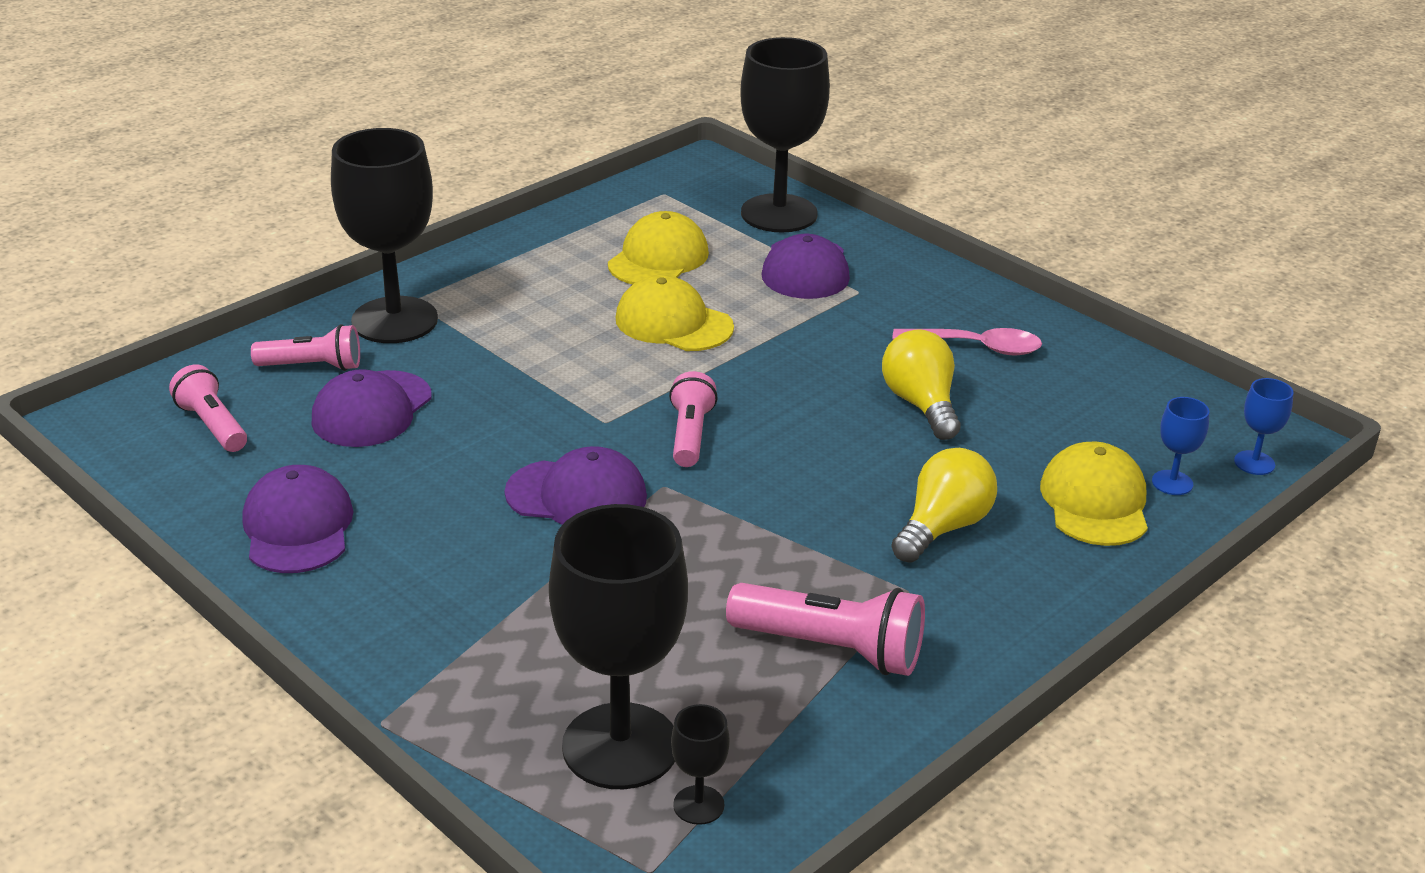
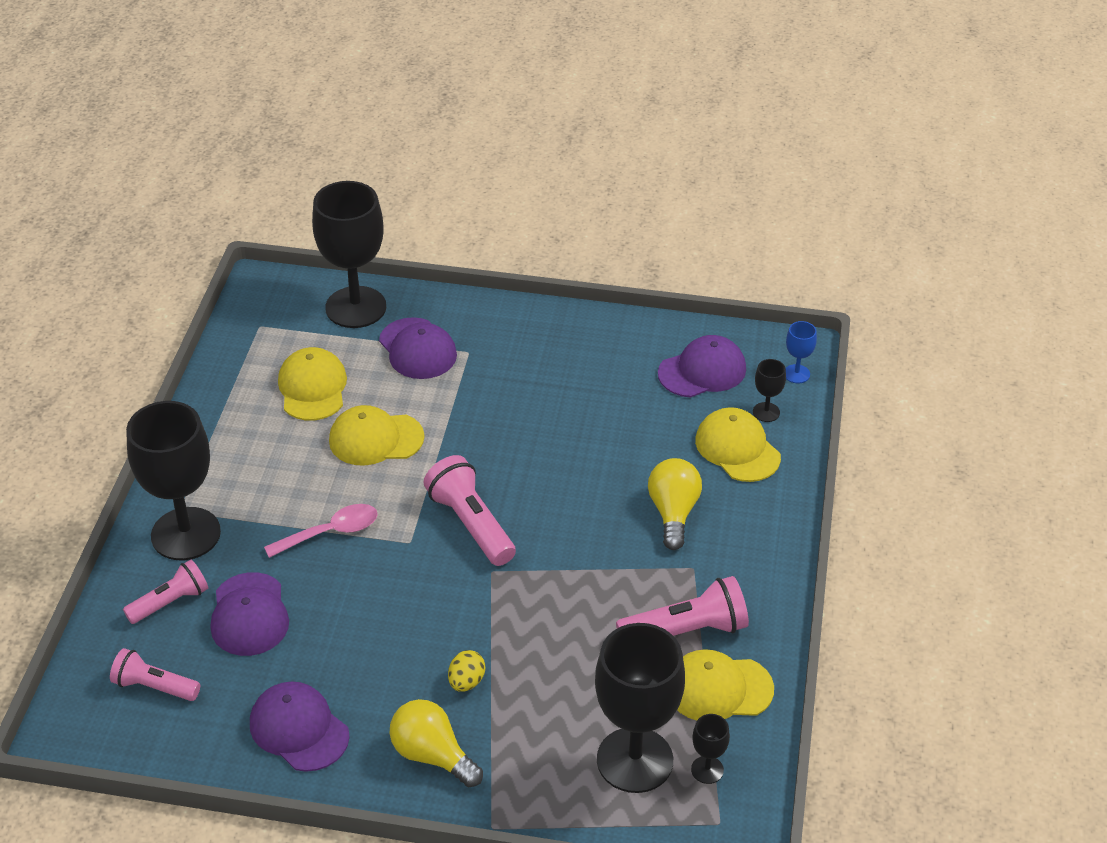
camera: 35 degrees left, 10 degrees up
purple cap [505,446,647,525] -> purple cap moved to [658,335,746,398]
pink flashlight [669,371,718,467] -> pink flashlight [423,455,516,566], size x1.51
yellow light bulb [882,329,960,440] -> yellow light bulb moved to [389,699,483,787]
pink spoon [892,328,1042,356] -> pink spoon moved to [264,504,378,558]
blue goblet [1152,397,1209,495] -> black goblet [753,359,786,422]
none -> yellow egg [448,650,485,692]
none -> yellow cap [677,649,774,721]

